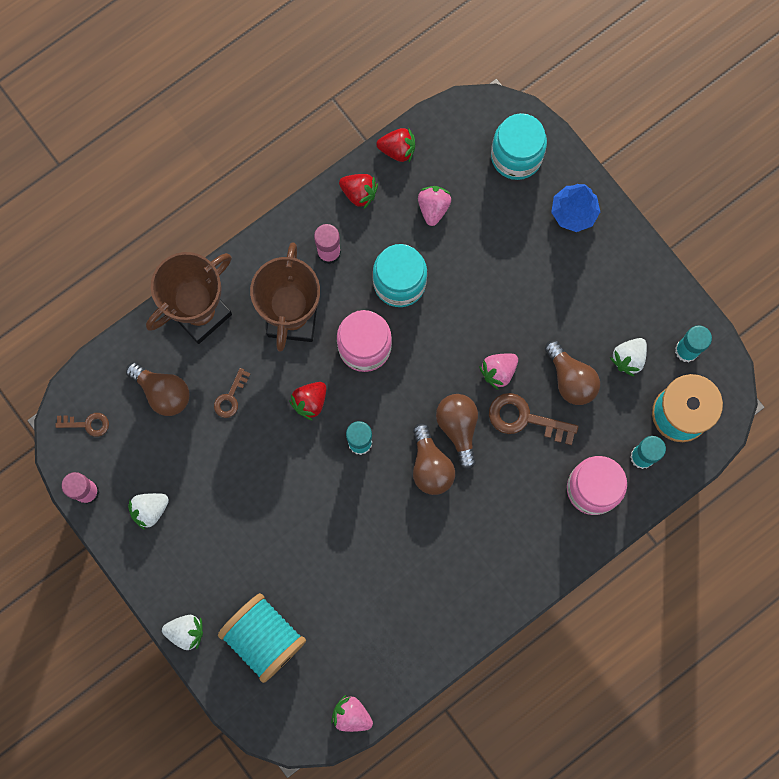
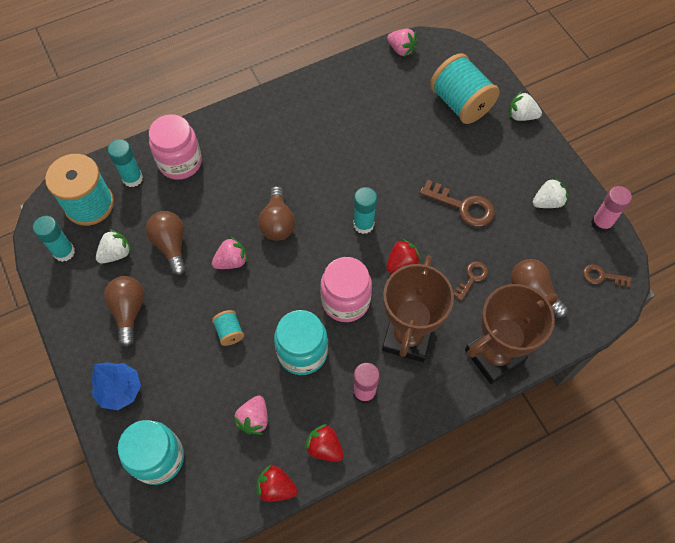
camera: 170 degrees left, 15 degrees down
brown light bulb [413,423,455,495] -> brown light bulb moved to [104,276,145,347]
brown key [489,393,578,445] -> brown key moved to [420,180,495,227]
none -> turquoise spool [212,310,244,346]

